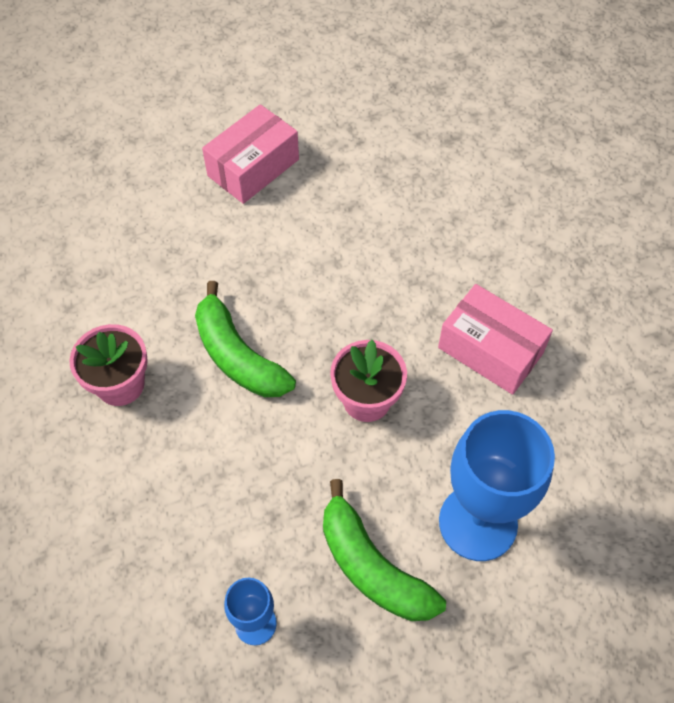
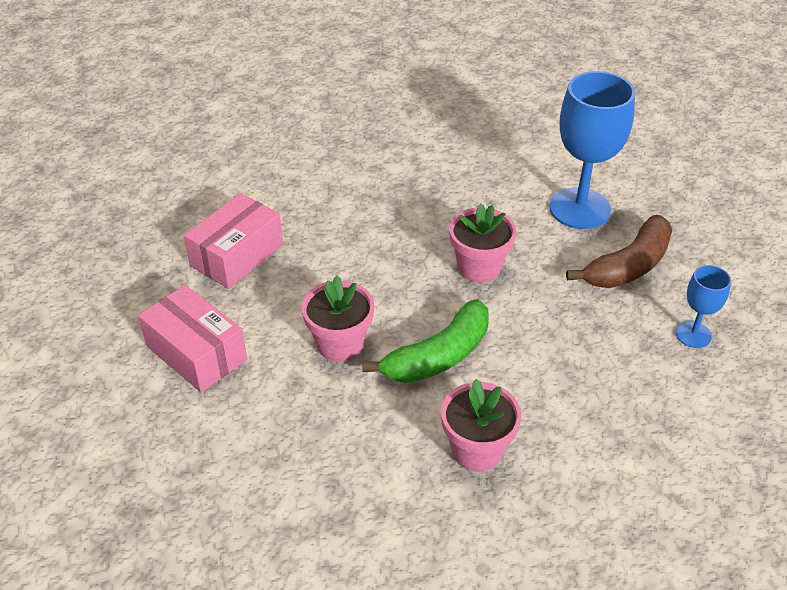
camera: 90 degrees left, 15 degrees down
green banana [323,479,446,621] -> brown banana [566,215,673,288]
pink box [438,284,553,395] -> pink box moved to [184,193,283,289]
none -> pink flower pot [302,275,374,362]

